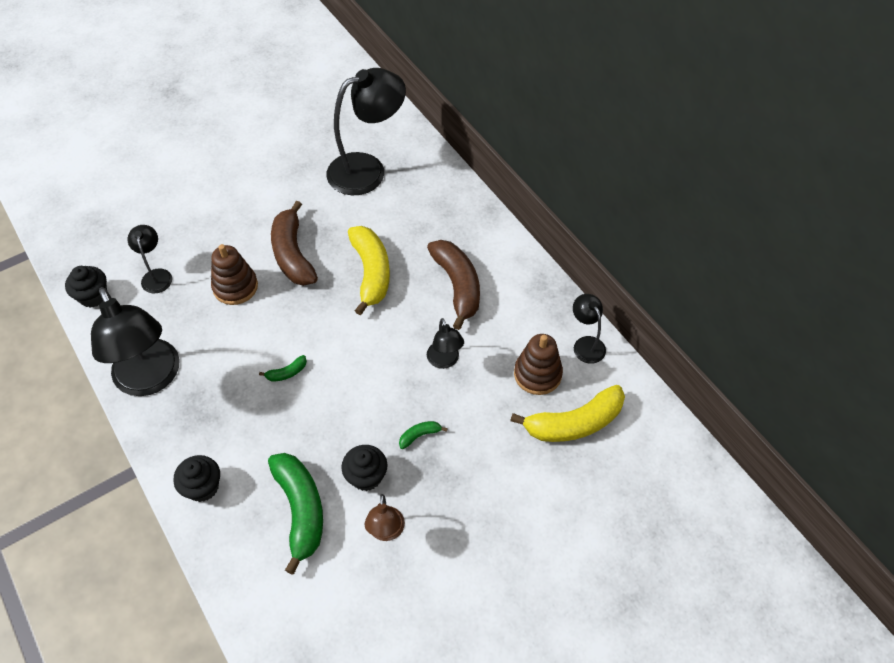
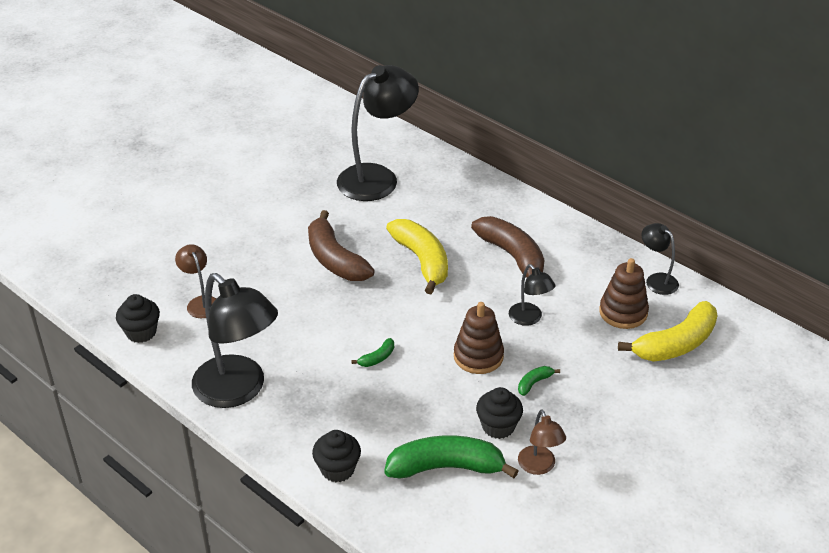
camera: 15 degrees left, 15 degrees down
black lamp [127,225,172,293] -> brown lamp [175,244,216,318]
brown stacking toy [211,244,258,305] -> brown stacking toy moved to [454,302,504,374]
green banana [268,453,323,575] -> green banana turned 60 degrees counterclockwise [384,436,518,479]

